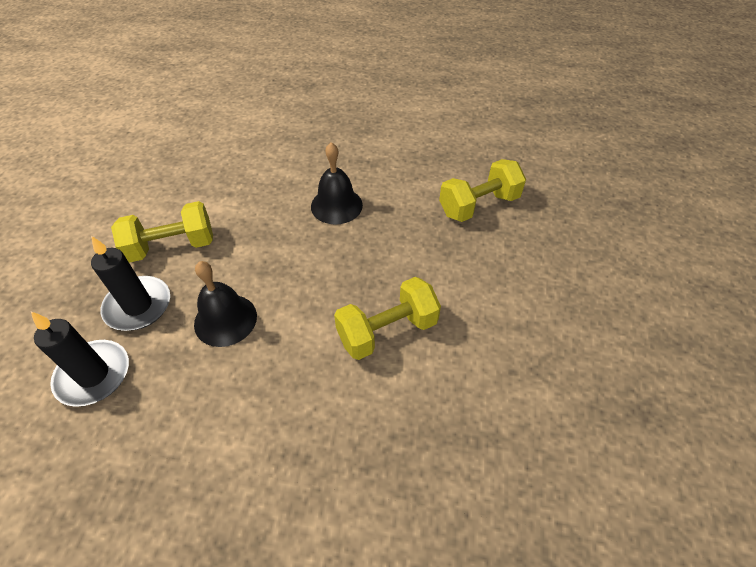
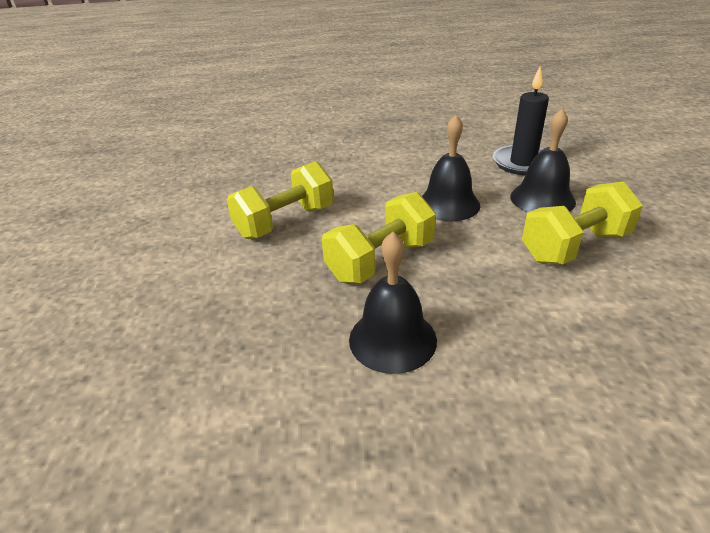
camera: 170 degrees right, 15 degrees down
black candle [91,236,170,331] -> black bell [510,109,576,212]
yellow dumbbell [439,159,526,222] -> yellow dumbbell moved to [322,192,436,283]

